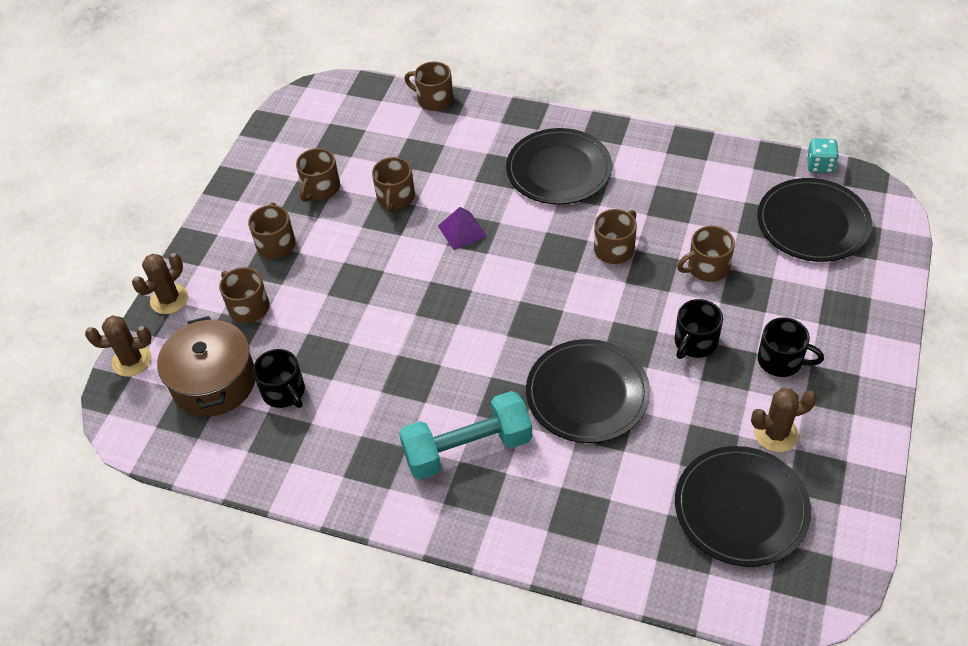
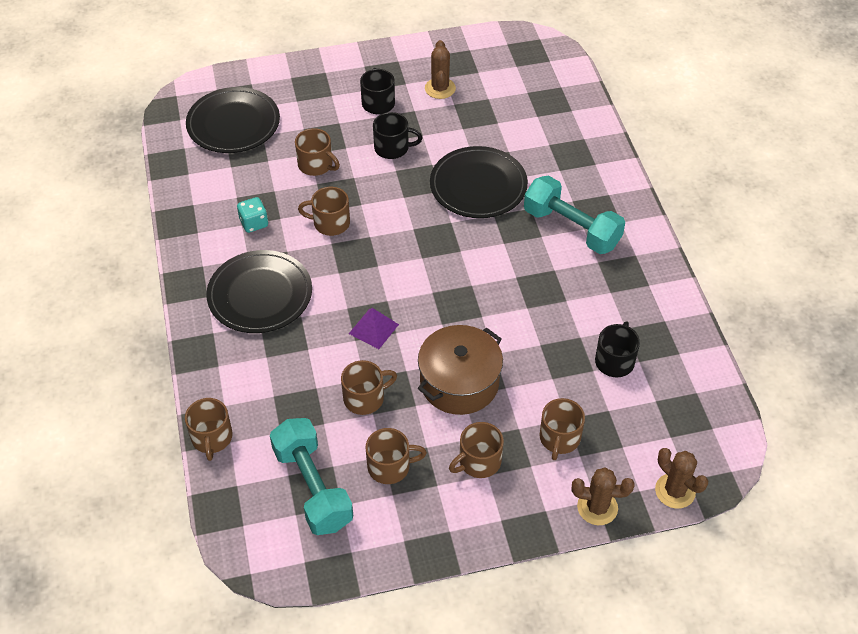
camera: 125 degrees left, 0 degrees up
brown pot [157,316,255,417] -> brown pot moved to [418,325,503,415]
black plate [675,446,811,567] -> none
brown cactus [751,388,817,452] -> brown cactus turned 45 degrees clockwise [425,40,456,99]
turquoise dice [807,138,839,173] -> turquoise dice moved to [237,197,268,233]
none -> turquoise dumbbell [270,418,353,535]

